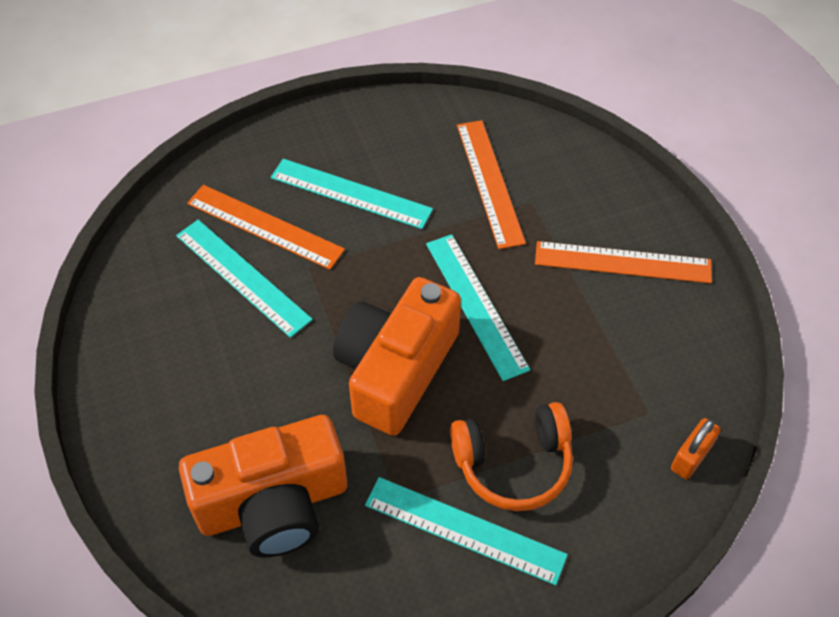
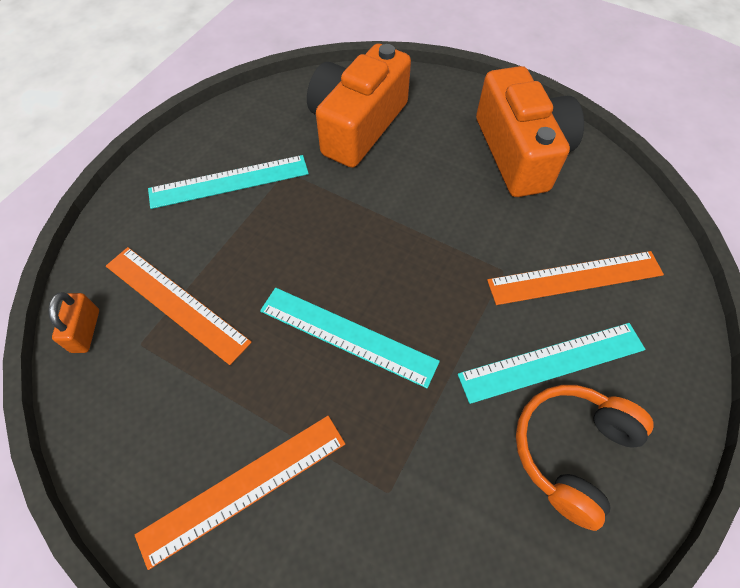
camera: 140 degrees right, 5 degrees up
turquoise ruler [176,220,313,338] -> none
orange camera [333,277,461,436] -> orange camera moved to [476,66,584,197]
orange headphones [450,402,573,511] -> orange headphones moved to [516,385,654,531]
orange ruler [457,120,526,249] -> orange ruler moved to [106,247,252,365]

